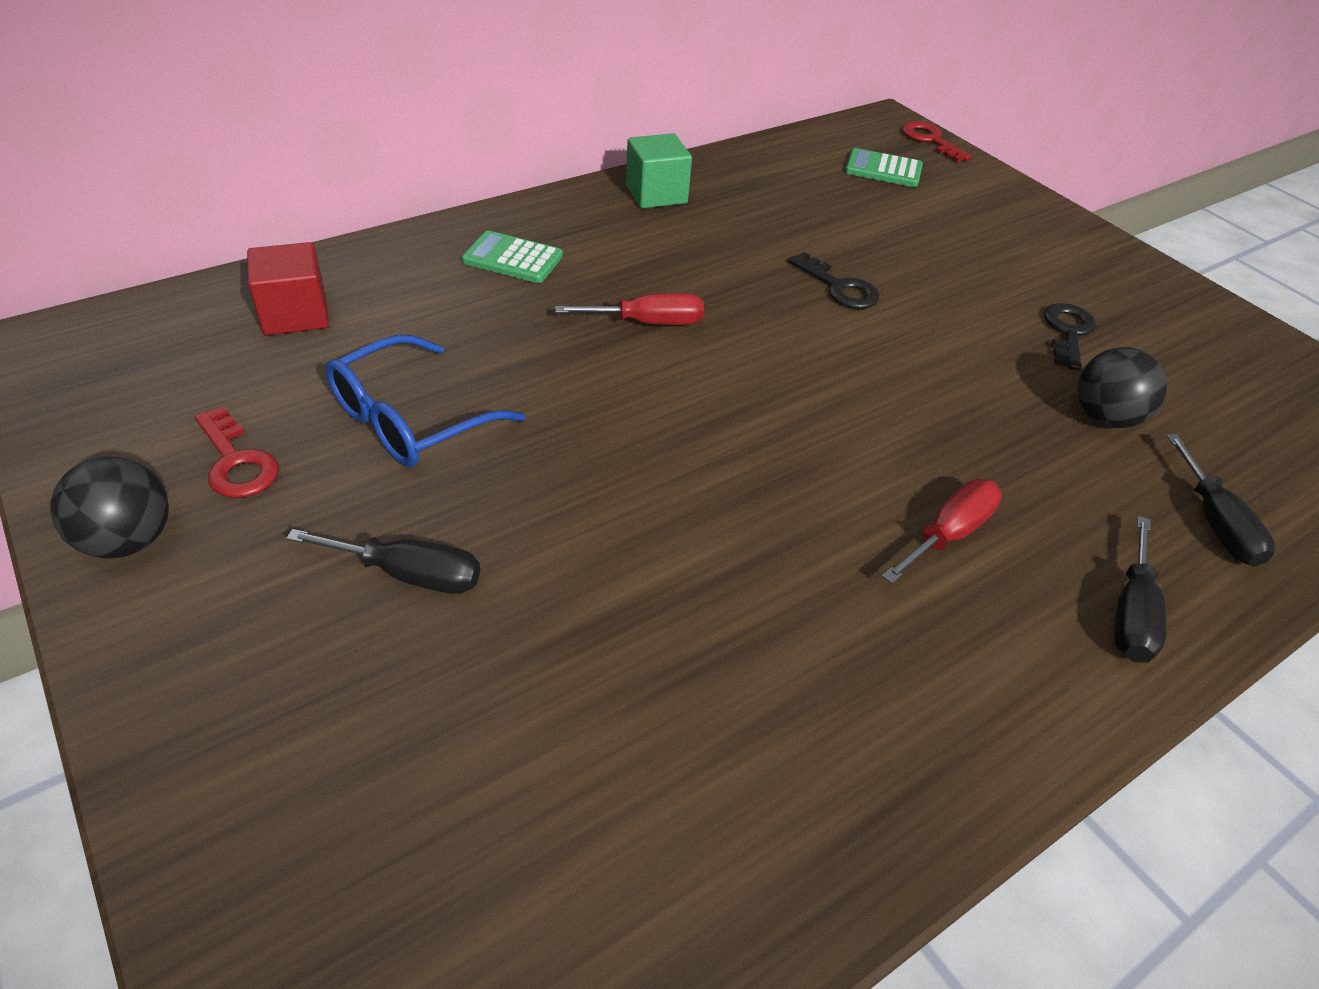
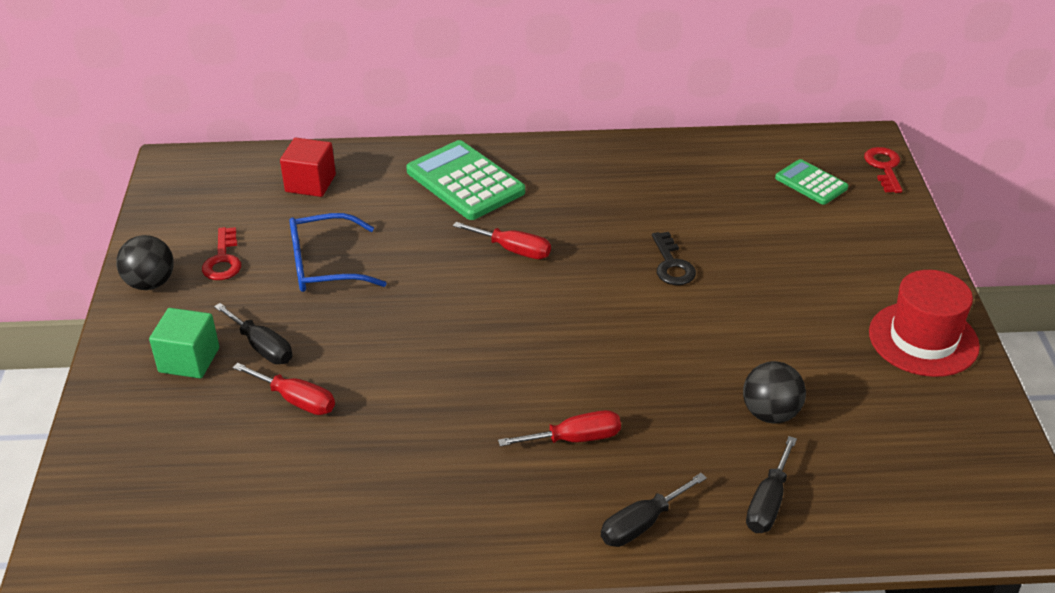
camera: 35 degrees right, 5 degrees down
green calculator [462,231,563,283] -> green calculator [406,140,525,220], size x1.75
green cube [626,133,692,208] -> green cube moved to [149,308,219,378]
black key [1044,303,1096,371] -> none
none -> red screwdriver [233,363,335,415]
none -> red hat [869,270,980,377]

